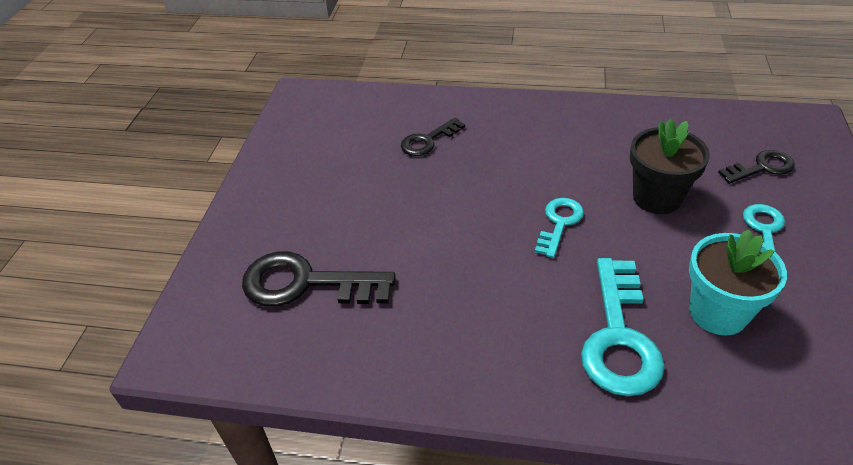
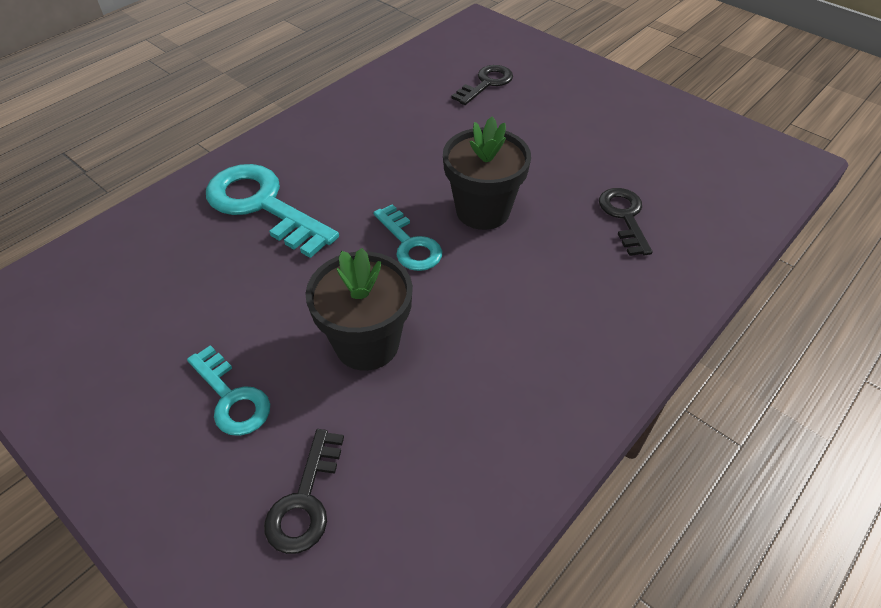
camera: 120 degrees right, 5 degrees up
black key [242,251,395,307] -> black key [451,65,513,105], size x0.58
turquoise flower pot [689,229,787,335] -> none
none -> black flower pot [443,117,531,230]

